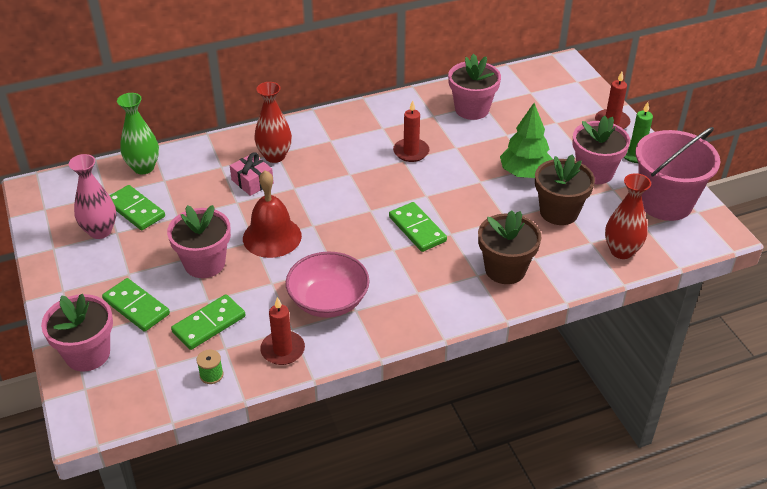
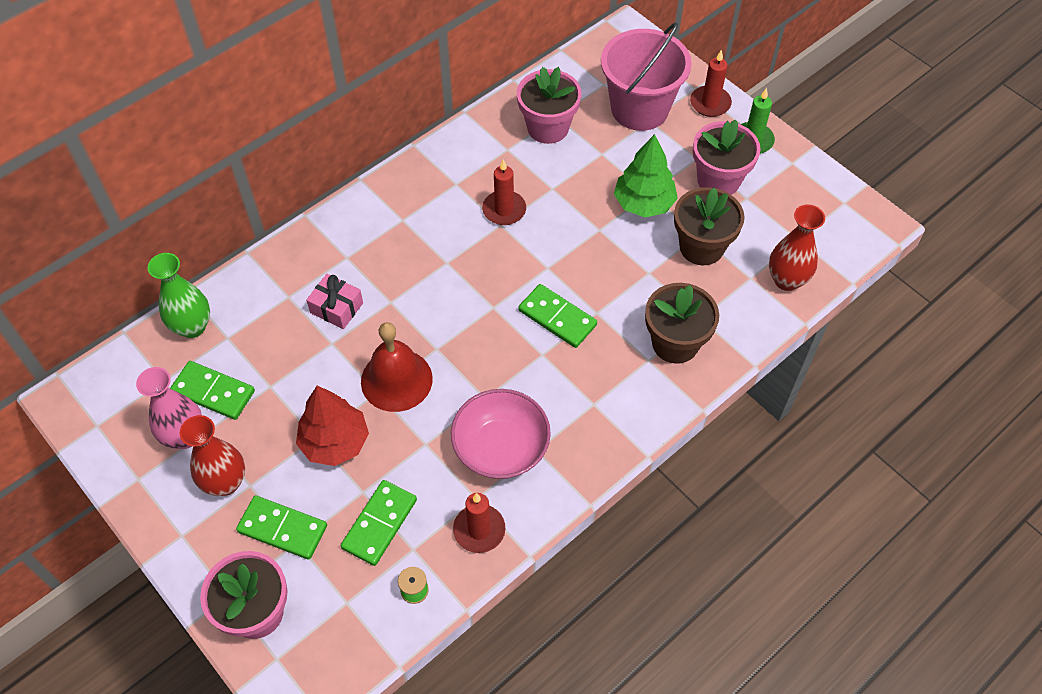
camera: 20 degrees left, 15 degrees up
pink flower pot [167,205,231,278] -> red tree [296,386,369,466]
red vase [254,82,292,163] -> red vase moved to [180,415,245,496]
pink bucket [635,127,720,221] -> pink bucket moved to [601,22,692,131]

